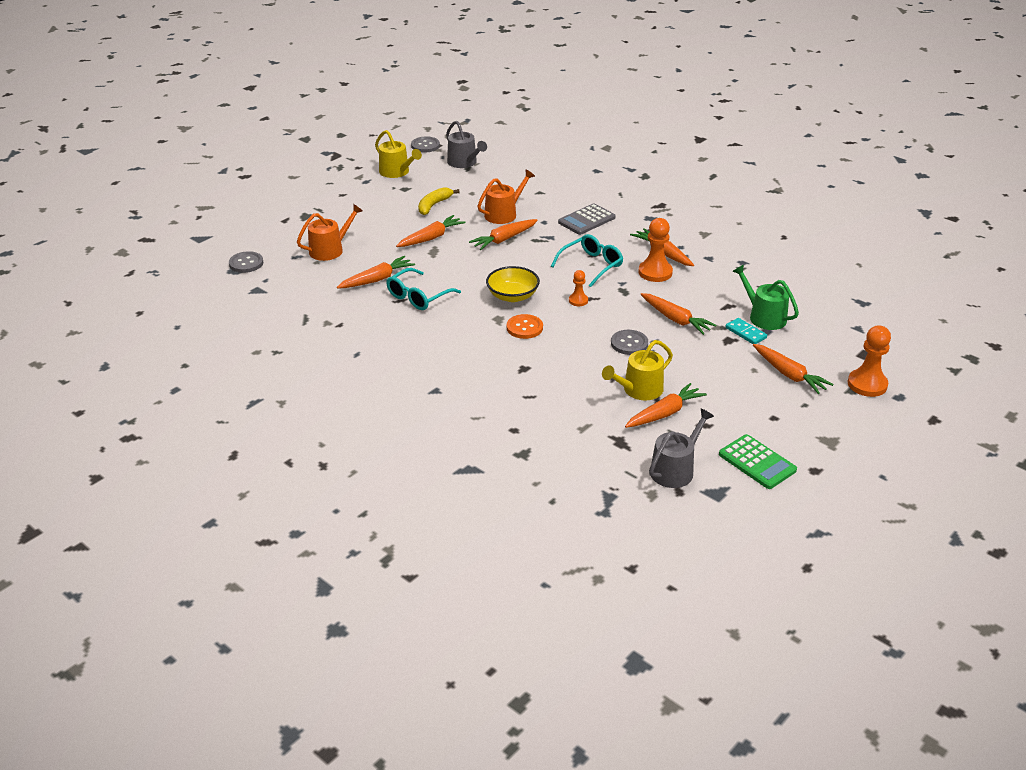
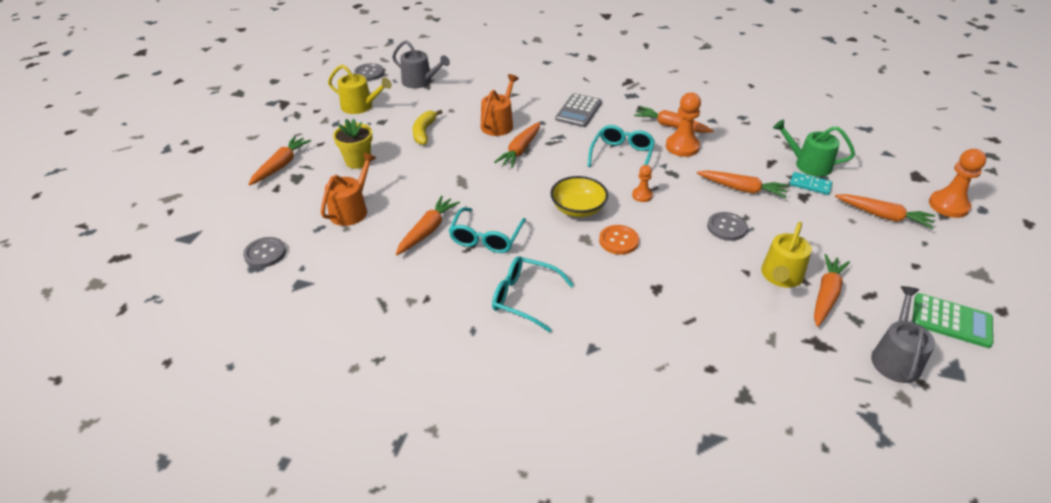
camera: 25 degrees left, 5 degrees up
orange carrot [396,215,466,247] -> orange carrot moved to [248,136,311,185]
none -> yellow flower pot [333,119,373,169]
none -> turquoise glasses [492,256,574,332]

